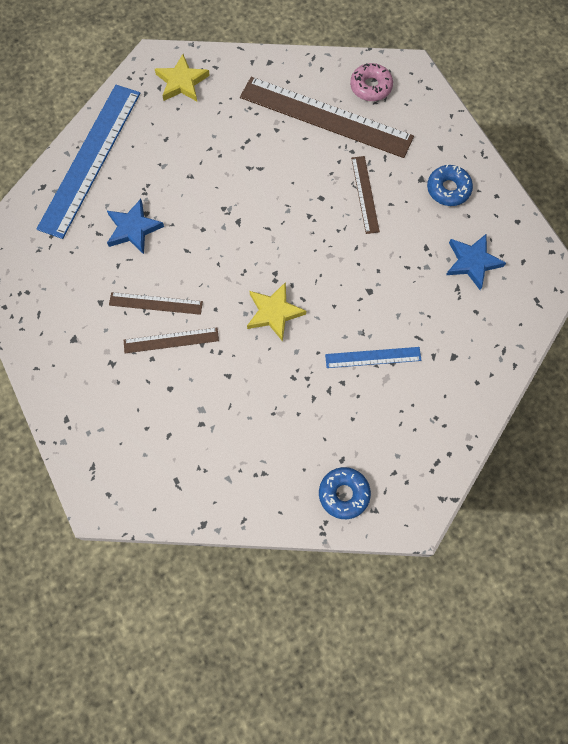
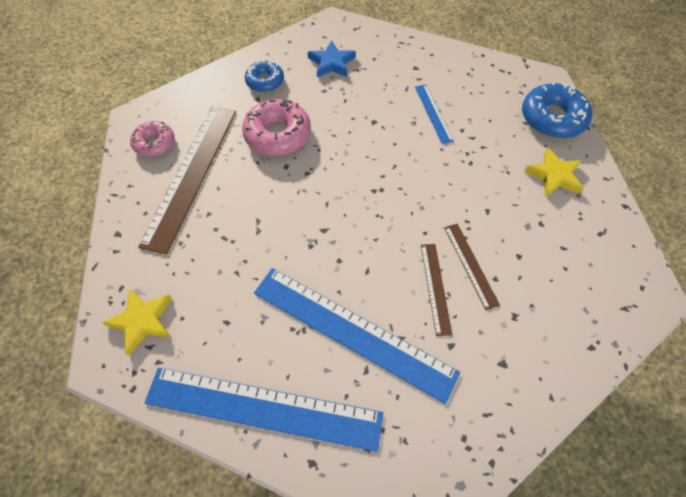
camera: 100 degrees left, 10 degrees down
blue star [107,199,164,254] -> blue ruler [254,268,460,404]
yellow star [247,282,306,342] -> yellow star moved to [524,148,584,197]
blue donut [319,467,371,519] -> blue donut [522,81,592,138], size x1.61
brown ruler [351,156,380,234] -> pink donut [242,99,311,156]

